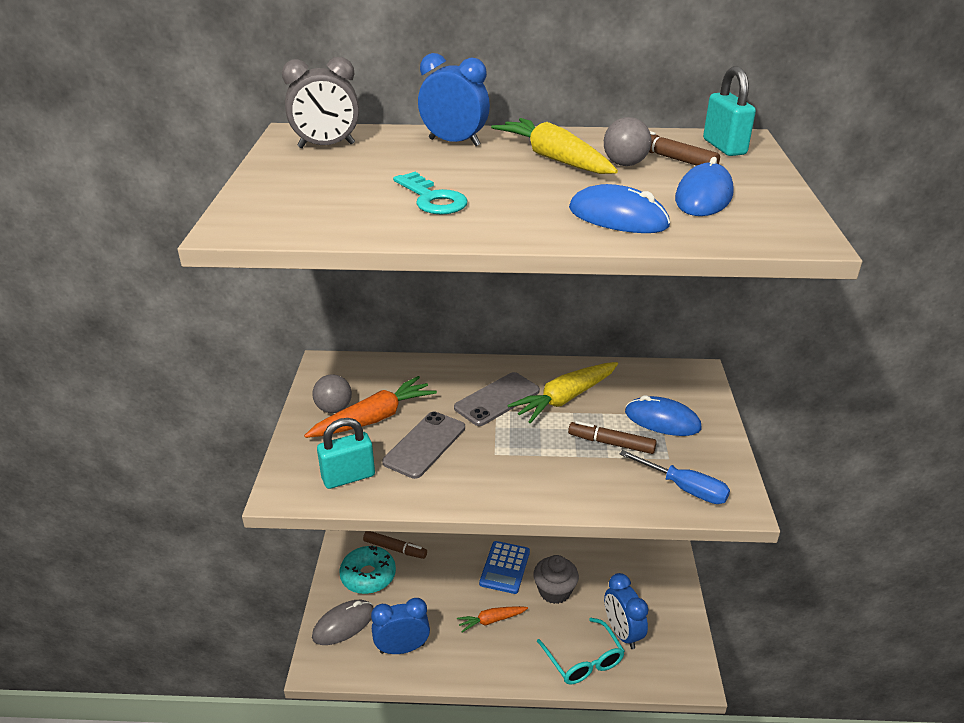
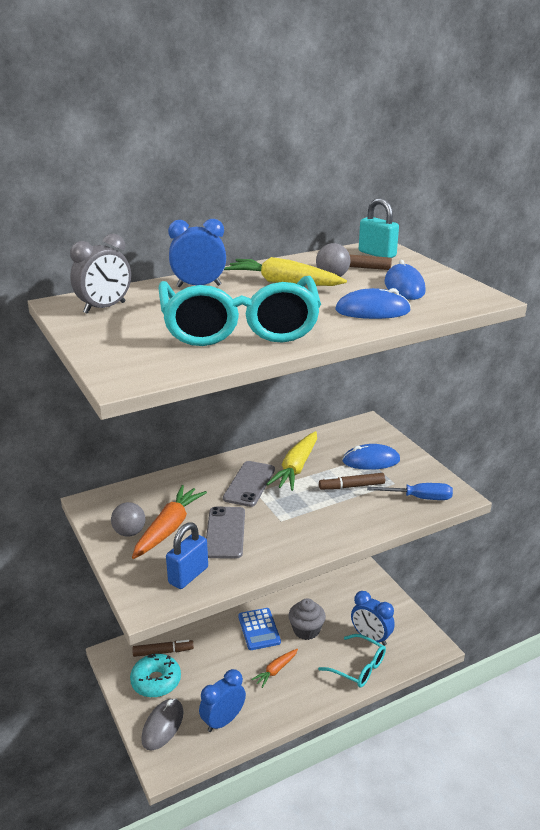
camera: 30 degrees left, 5 degrees down
turquoise padlock [317,418,375,489] -> blue padlock [166,522,208,589]
turquoise key [393,172,467,215] -> turquoise glasses [159,276,321,346]

